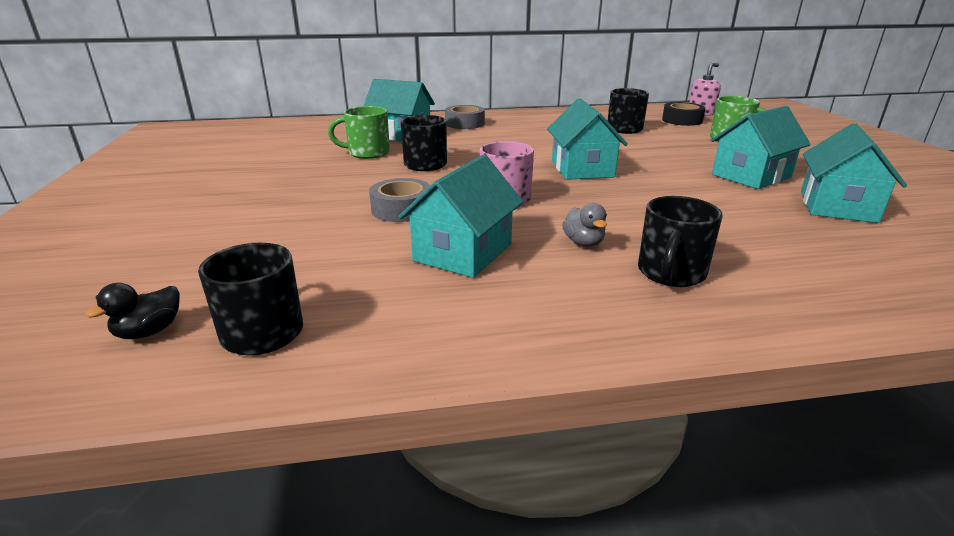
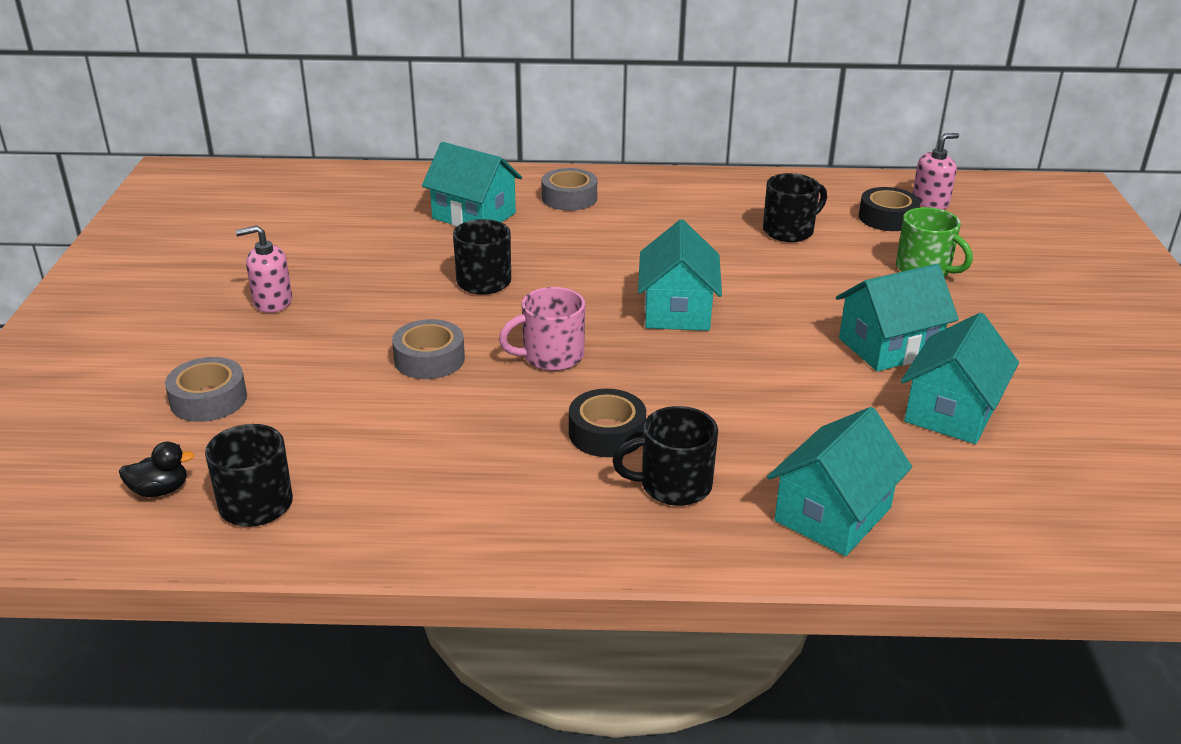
camera: 10 degrees right, 5 degrees up
black duck [85,283,180,339] -> black duck turned 150 degrees counterclockwise [119,442,195,497]
green mug [328,106,390,159] -> none
turquoise house [398,155,523,278] -> turquoise house moved to [767,407,912,556]
grey duck [562,203,607,247] -> black tape [569,389,646,457]
black mug [638,196,722,287] -> black mug turned 45 degrees clockwise [612,406,718,506]
none -> grey tape [165,357,247,422]
none -> pink soap dispenser [236,226,292,313]

